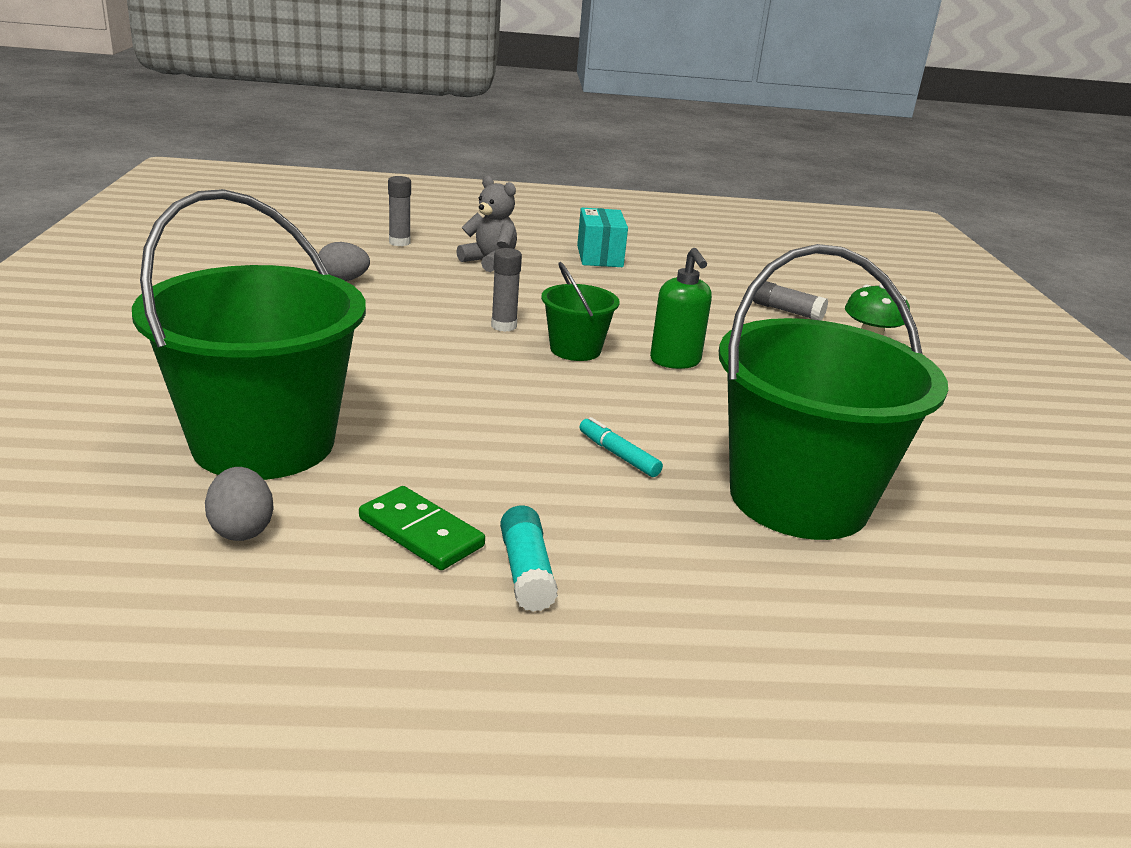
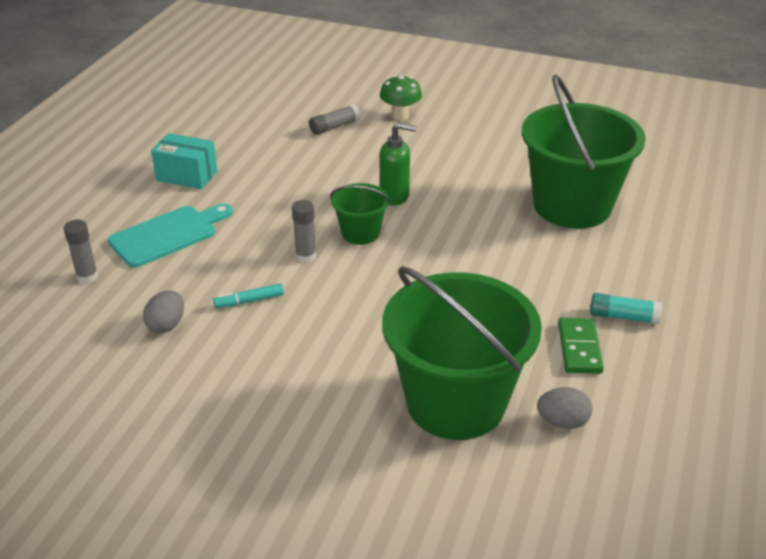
camera: 65 degrees left, 10 degrees up
green domino [359,486,485,570] -> green domino turned 60 degrees counterclockwise [558,318,604,374]
grey teddy bear [456,176,517,272] -> turquoise cutting board [108,204,233,267]
turquoise marker [580,417,663,477] -> turquoise marker moved to [213,284,284,308]

